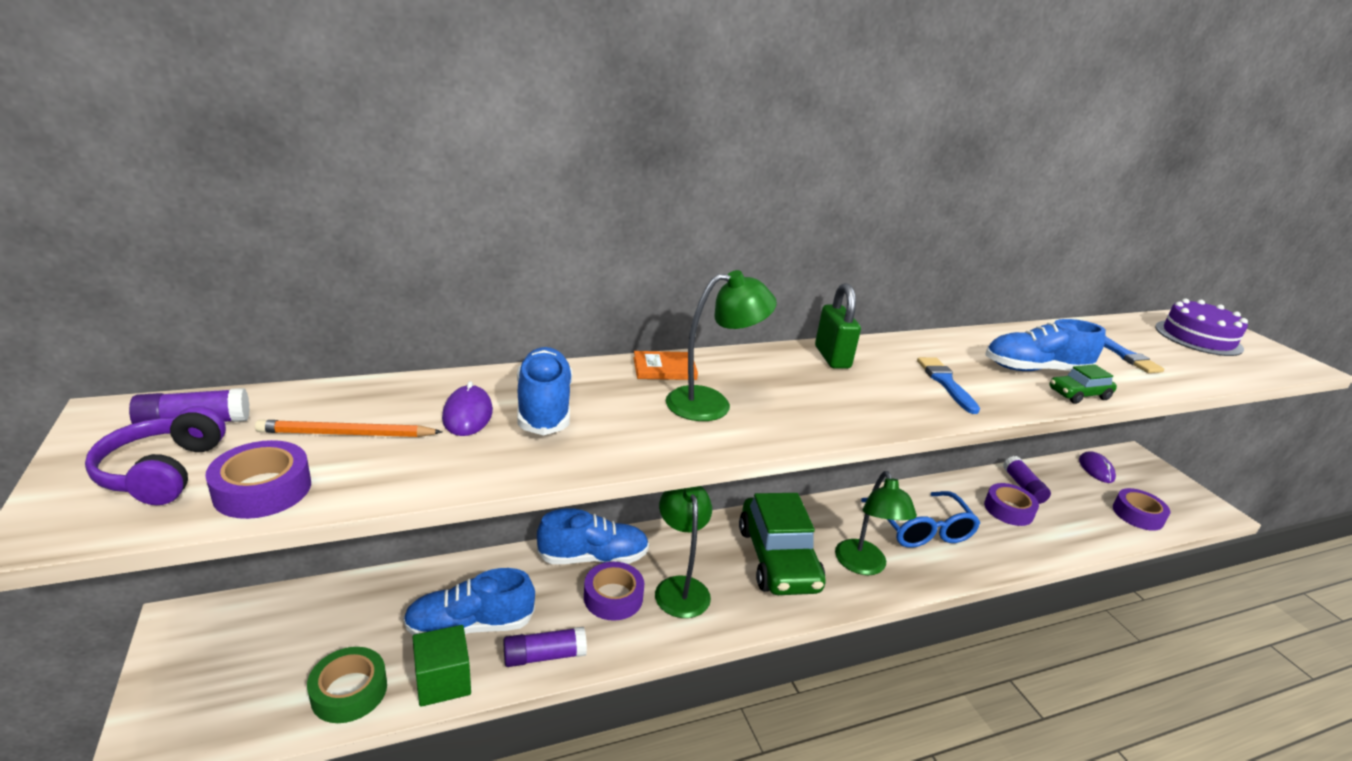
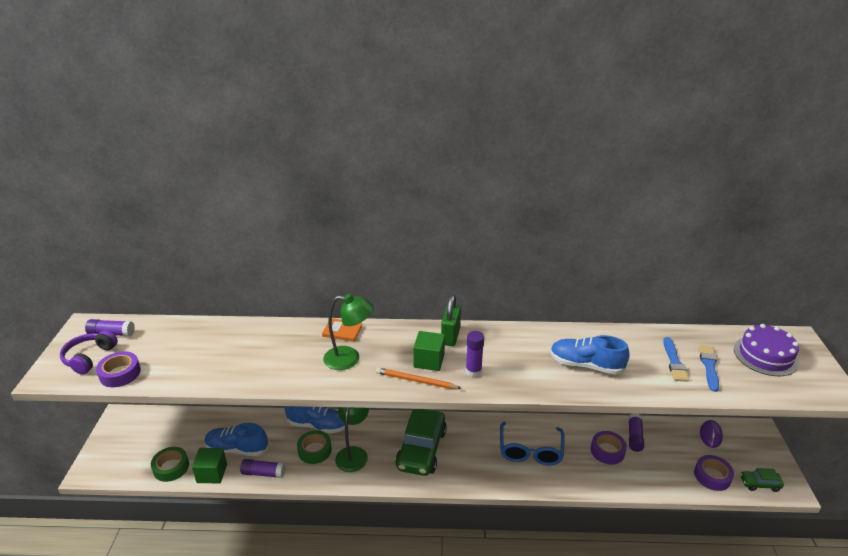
camera: 25 degrees right, 5 degrees up
orange pencil [255,420,442,437] -> orange pencil moved to [376,368,461,389]
purple mouse [442,381,493,436] -> none
blue shoe [517,347,572,435] -> none
purple tape [584,562,644,621] -> green tape [297,430,332,464]
green lamp [835,471,917,575] -> none
blue brush [917,357,980,414] -> blue brush moved to [699,345,719,392]
green car [1049,364,1117,404] -> green car moved to [740,468,784,492]
none -> green cube [413,331,445,371]
none -> purple glue stick [466,331,484,377]

